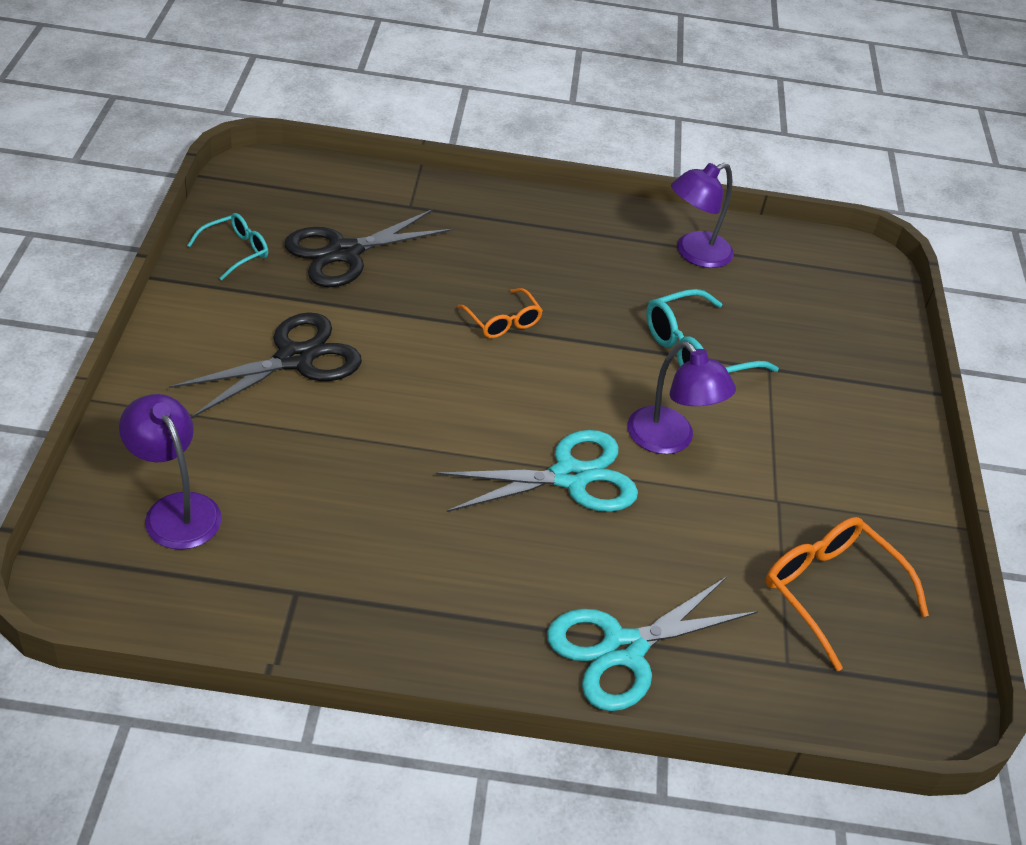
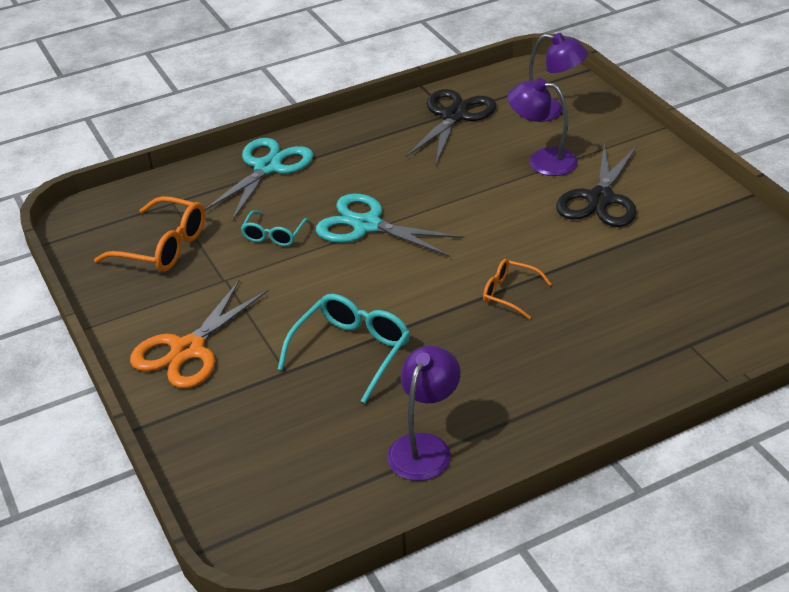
camera: 155 degrees right, 5 degrees down
turquoise glasses [187,213,268,281] -> turquoise glasses moved to [241,210,309,246]
black scissors [284,209,454,287] -> black scissors moved to [405,89,496,164]
turquoise scissors [436,430,638,512] -> turquoise scissors turned 75 degrees clockwise [316,193,465,257]
purple lamp [627,341,736,454] -> purple lamp moved to [507,78,578,176]
none -> orange scissors [130,280,269,389]

